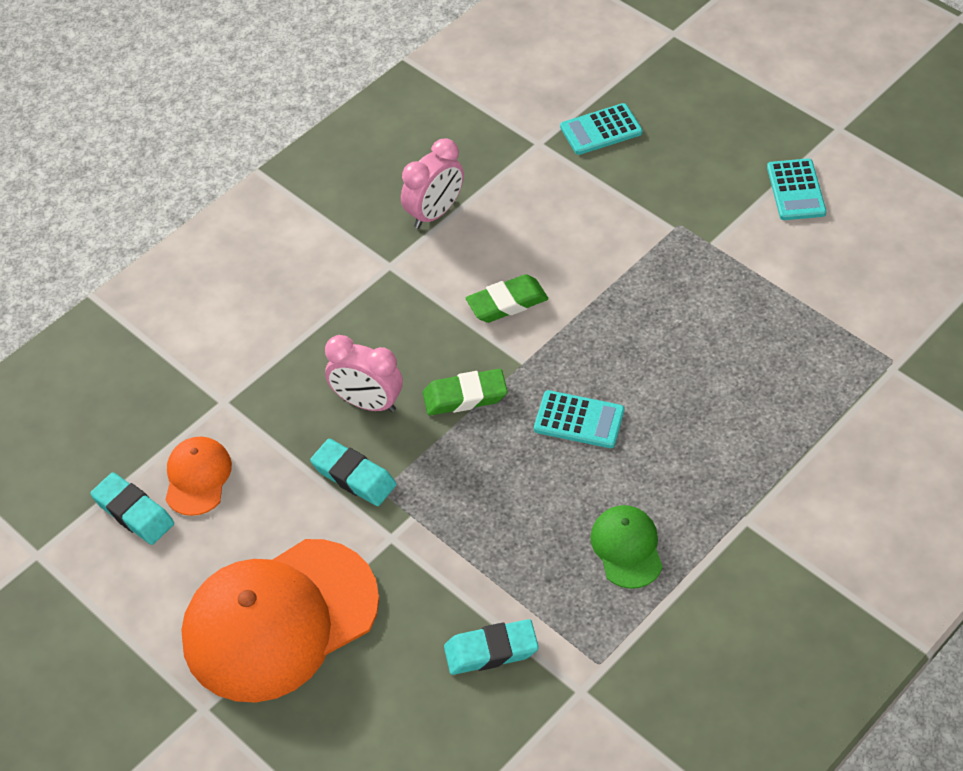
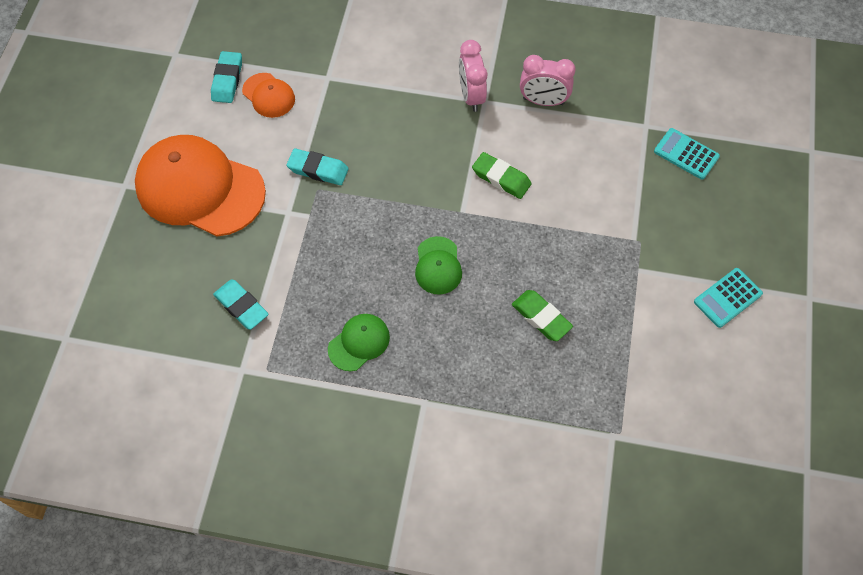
camera: 55 degrees right, 10 degrees up
orange cap [165,437,232,516] -> orange cap turned 75 degrees clockwise [242,73,295,118]
turquoise eraser [310,439,396,506] -> turquoise eraser turned 75 degrees counterclockwise [287,149,349,185]
pink clock [325,335,403,412] -> pink clock moved to [459,40,487,112]
green eraser [423,369,507,415] -> green eraser moved to [512,290,573,341]
turquoise calculator [534,390,624,448] -> green cap [415,236,462,295]

